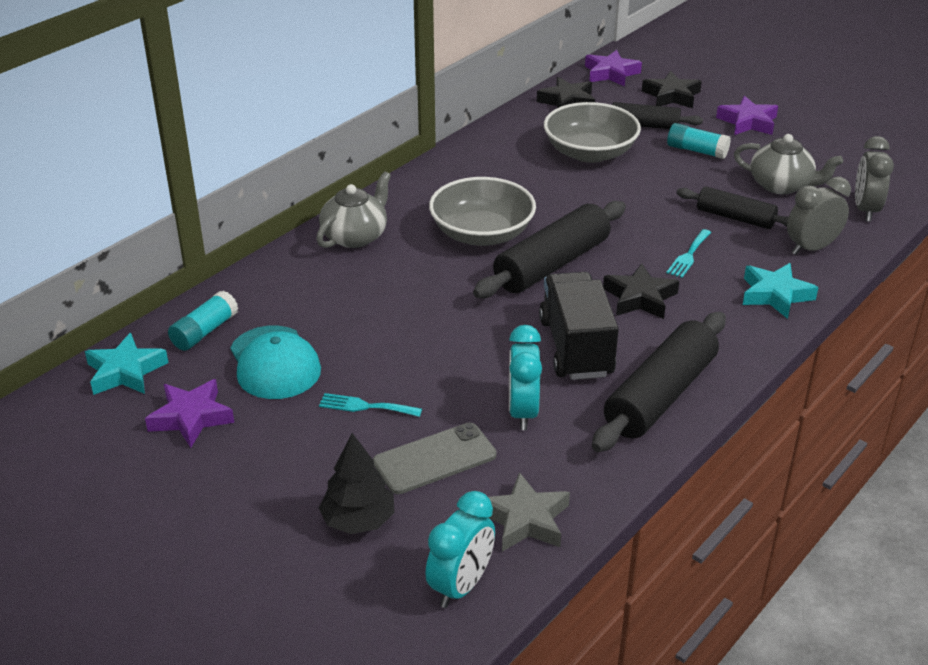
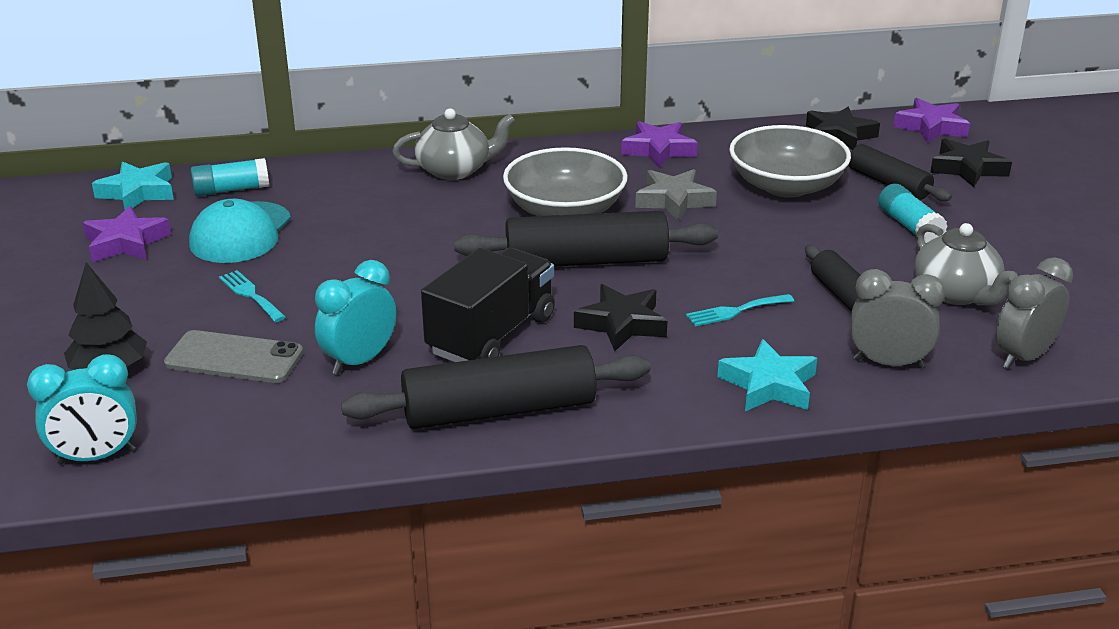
camera: 40 degrees right, 5 degrees down
grey star [488,472,570,552] -> grey star moved to [635,169,717,221]
purple star [716,96,778,135] -> purple star moved to [621,121,698,168]

